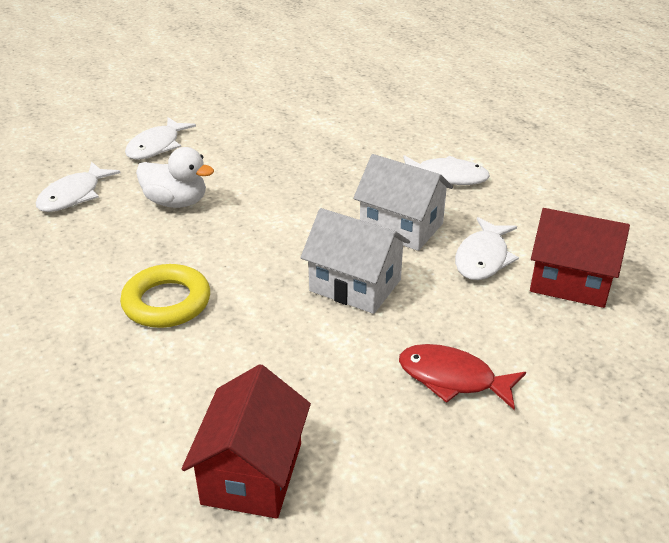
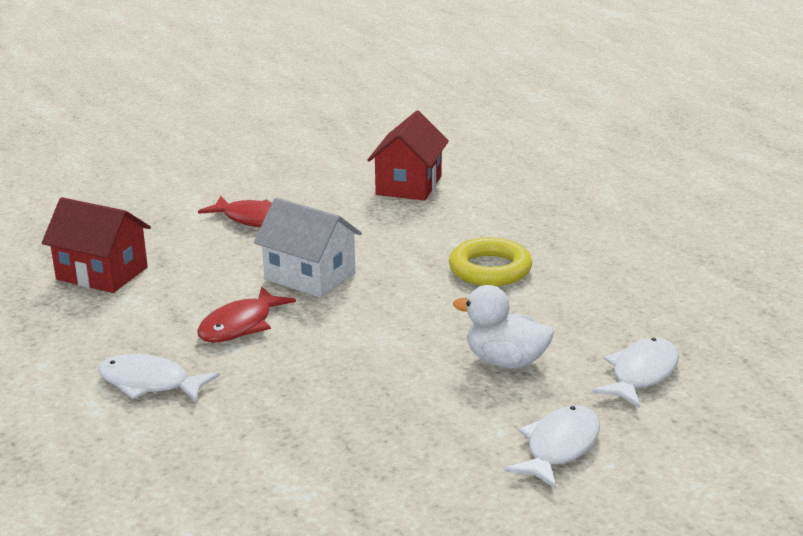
camera: 175 degrees left, 10 degrees down
white house [353,154,453,251] -> red fish [197,287,296,343]
white fish [455,217,519,280] -> none

